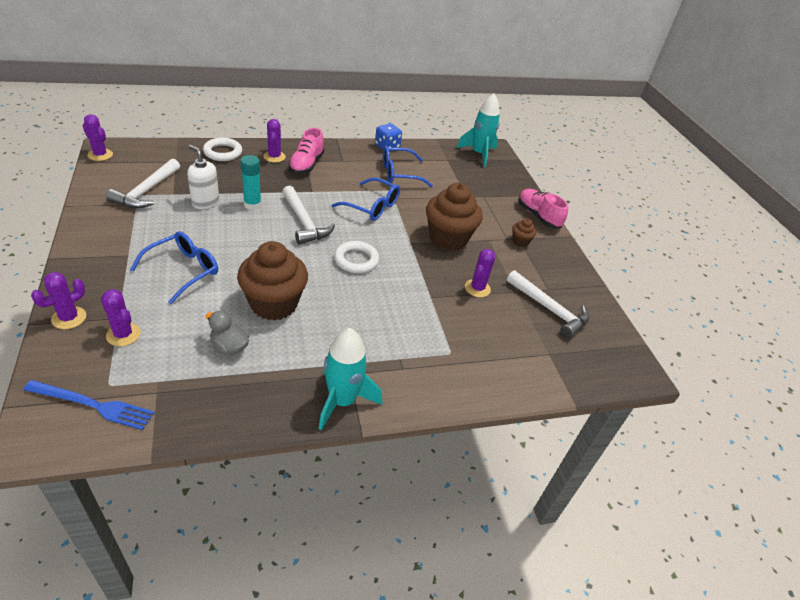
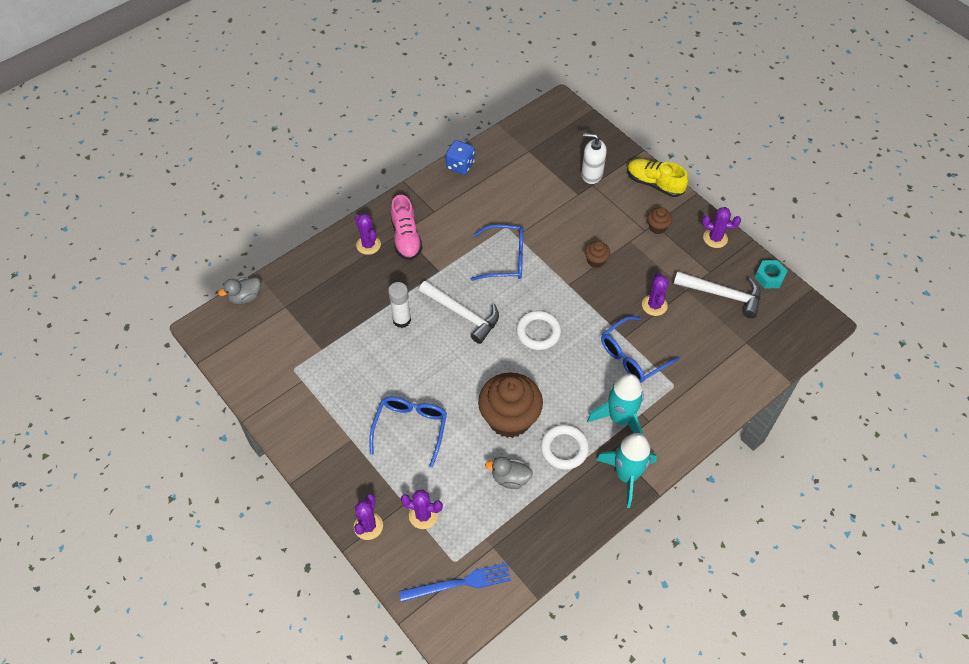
camera: 20 degrees left, 15 degrees up
purple cactus [82,114,113,161] -> purple cactus moved to [702,207,741,248]
white hammer [106,158,180,208] -> none
white soap dispenser [187,145,219,209] -> white soap dispenser moved to [581,133,607,184]
white ring [203,138,242,161] -> white ring moved to [541,424,589,470]
turquoise glue stick [240,155,261,210] -> white glue stick [388,282,411,328]
blue glasses [383,146,433,187] -> blue glasses moved to [601,316,680,383]
brown cupcake [426,183,483,251] -> brown cupcake [585,241,610,268], size x0.45
turquoise rocket [457,94,500,167] -> turquoise rocket moved to [587,373,644,435]
pink shoe [518,189,568,229] -> yellow shoe [627,159,688,197]
none -> grey duck [218,277,261,304]
none -> turquoise nut [755,260,787,288]

